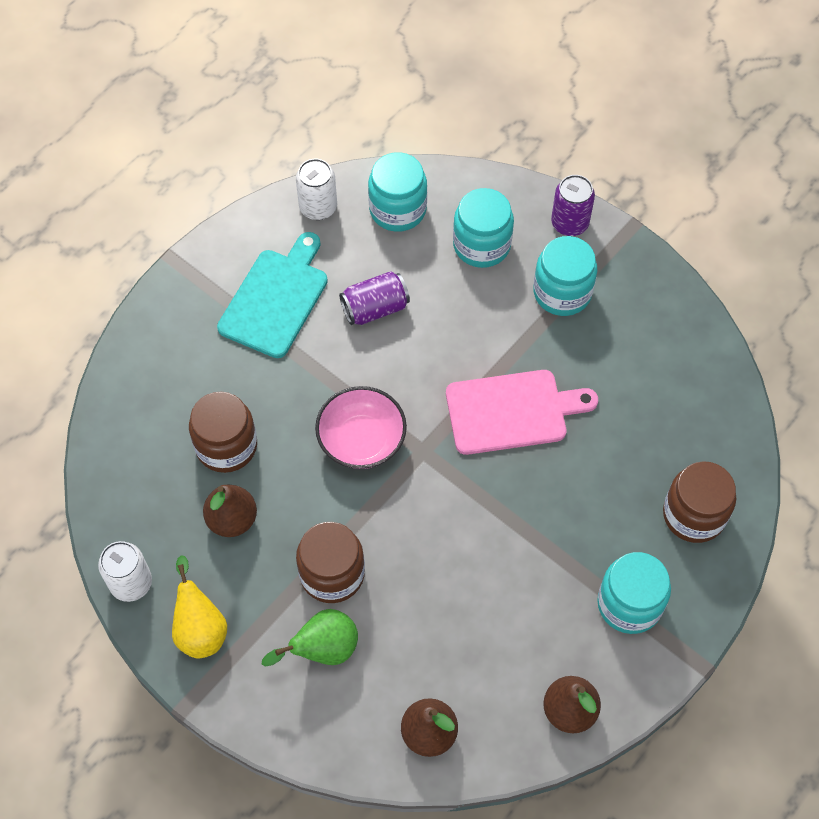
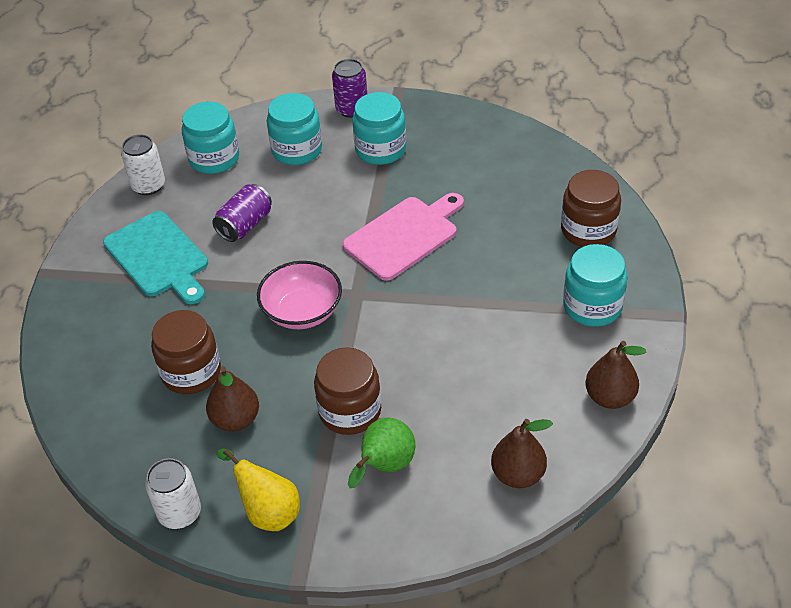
camera: 30 degrees left, 15 degrees down
turquoise cutting board [217,232,328,358] -> turquoise cutting board turned 150 degrees clockwise [103,211,208,304]

